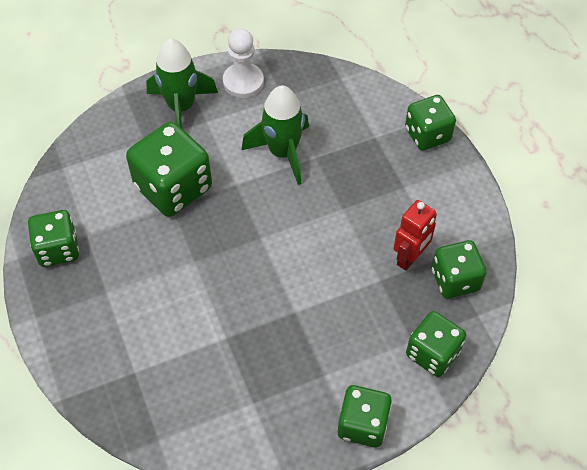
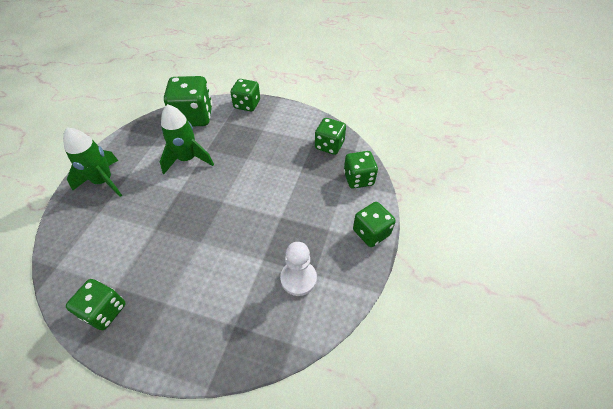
camera: 50 degrees left, 5 degrees down
green dice [126,122,212,217] -> green dice moved to [164,76,212,127]
white pawn [223,28,264,98] -> white pawn moved to [280,242,317,296]
red robot [394,200,437,270] -> none

